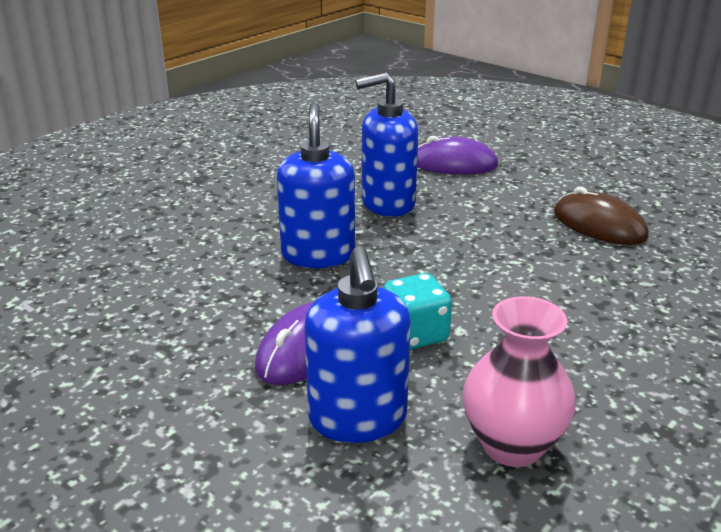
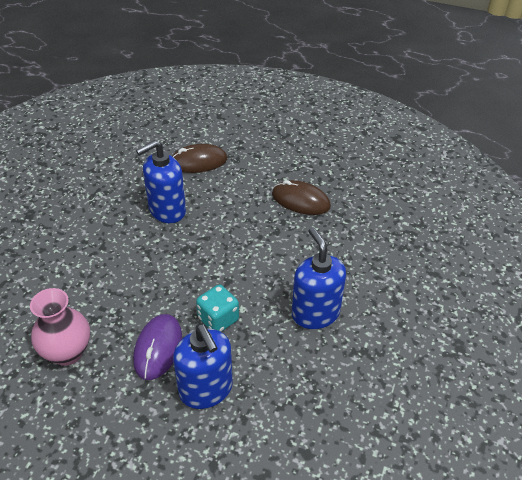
camera: 20 degrees left, 15 degrees up
blue soap dispenser [277,103,355,268] -> blue soap dispenser moved to [292,227,346,329]
purple mouse [417,136,498,175] -> brown mouse [172,144,227,173]
pink vase [463,296,576,467] -> pink vase moved to [30,288,90,366]

